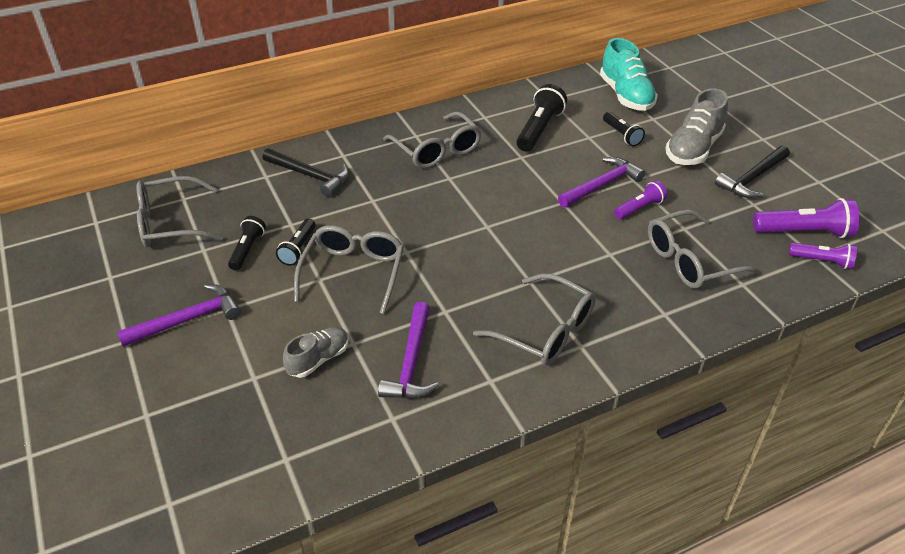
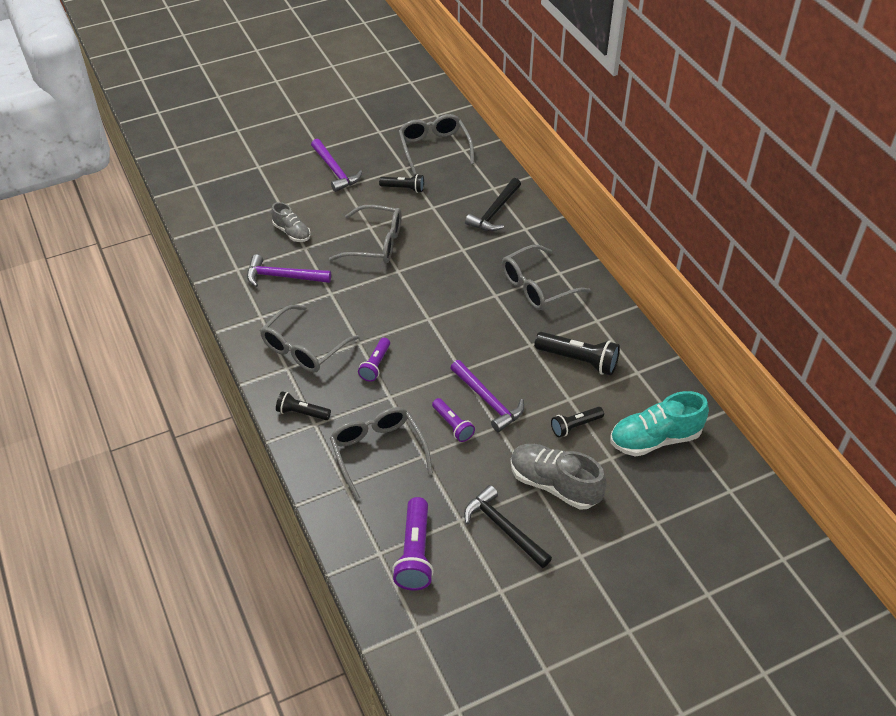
camera: 90 degrees right, 5 degrees up
black flashlight [276,218,316,266] -> black flashlight moved to [276,391,331,420]
purple flashlight [789,243,857,269] -> purple flashlight moved to [358,338,390,382]

